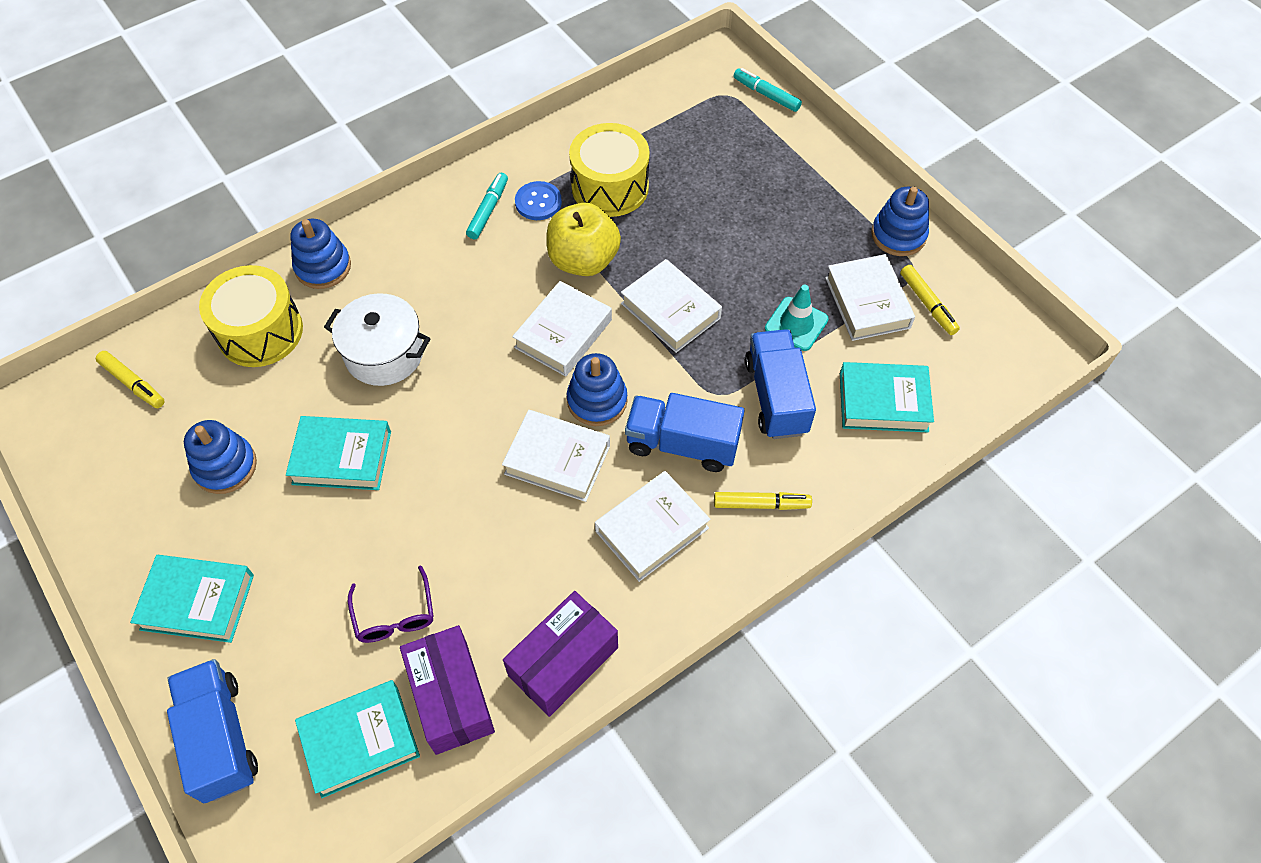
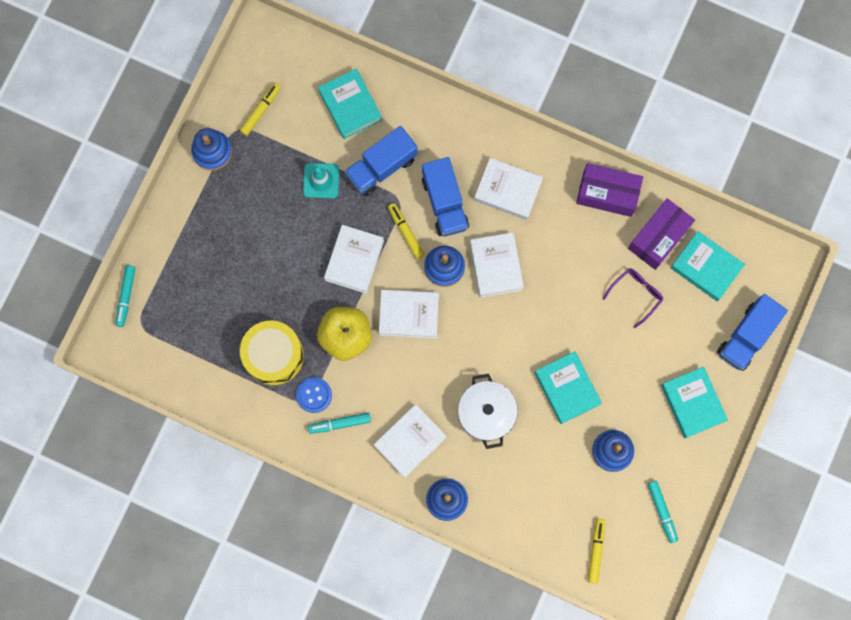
camera: 120 degrees left, 20 degrees up
yellow drum [199,265,303,367] -> none
yellow marker [714,492,812,510] -> yellow marker moved to [388,203,425,259]
white book [825,254,915,341] -> white book moved to [374,404,447,478]
none -> turquoise marker [648,481,678,543]

